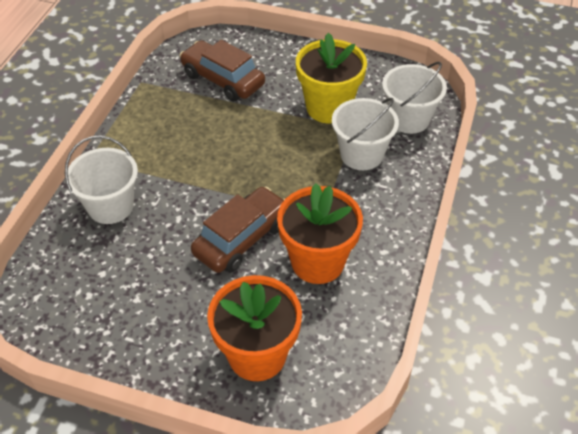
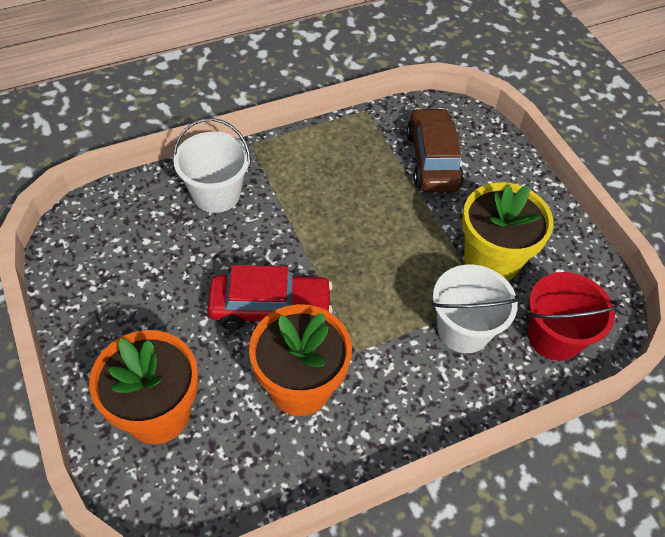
camera: 45 degrees right, 5 degrees up
brown car [191,186,285,273] -> red car [207,265,333,330]
white bucket [382,62,447,134] -> red bucket [528,272,619,361]

